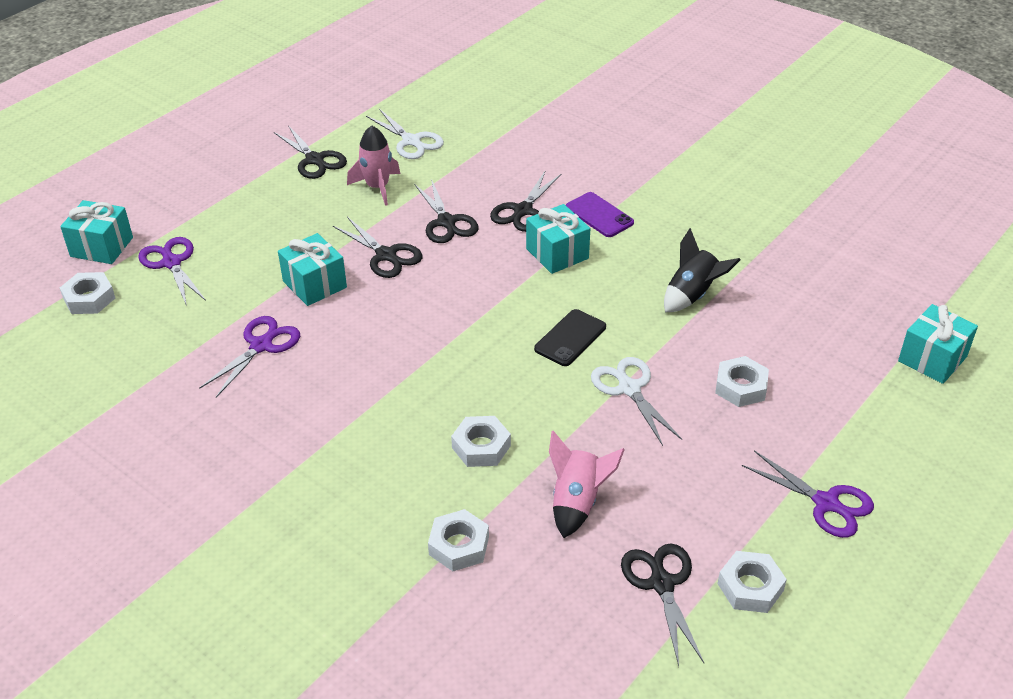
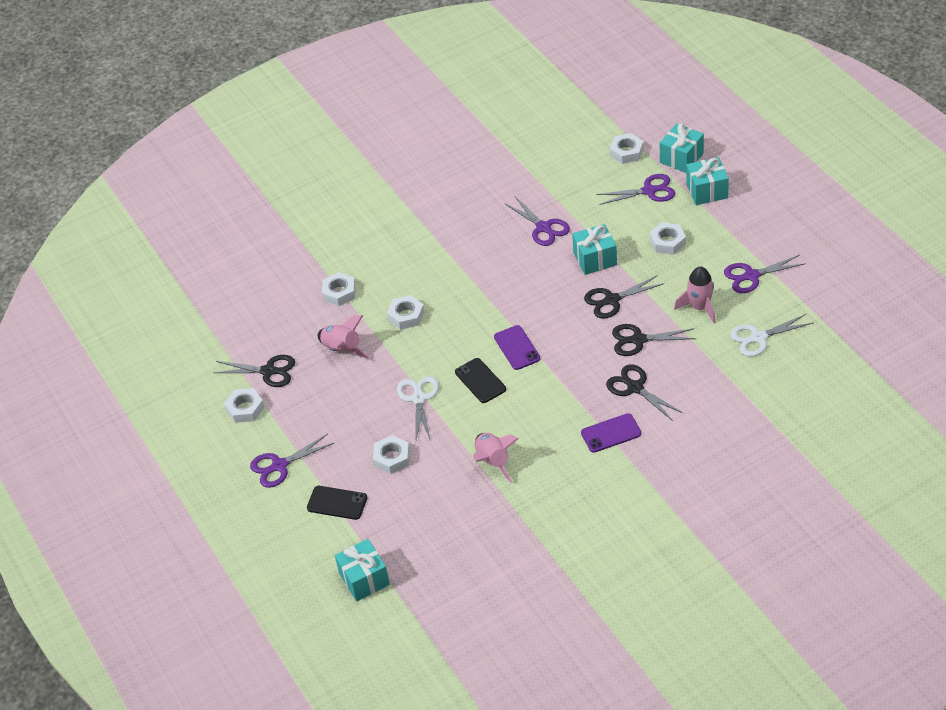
camera: 115 degrees right, 5 degrees up
black scissors [274,125,347,179] -> purple scissors [724,255,806,293]
turquoise gift [526,204,590,274] -> turquoise gift moved to [686,157,729,205]
white scissors [591,357,682,446] -> white scissors turned 90 degrees counterclockwise [397,376,439,441]
black rocket [664,228,740,312] -> pink rocket [473,433,519,483]
none -> black phone [307,486,367,520]
none -> purple phone [494,325,540,370]
none -> white nut [650,222,686,255]

